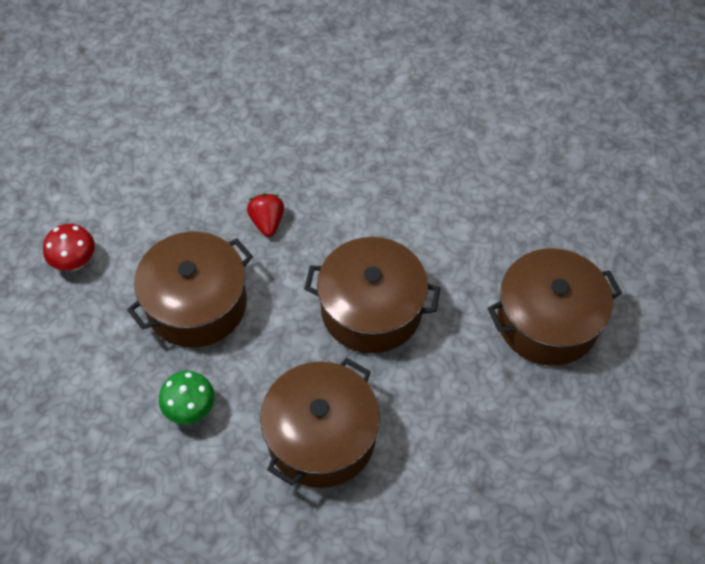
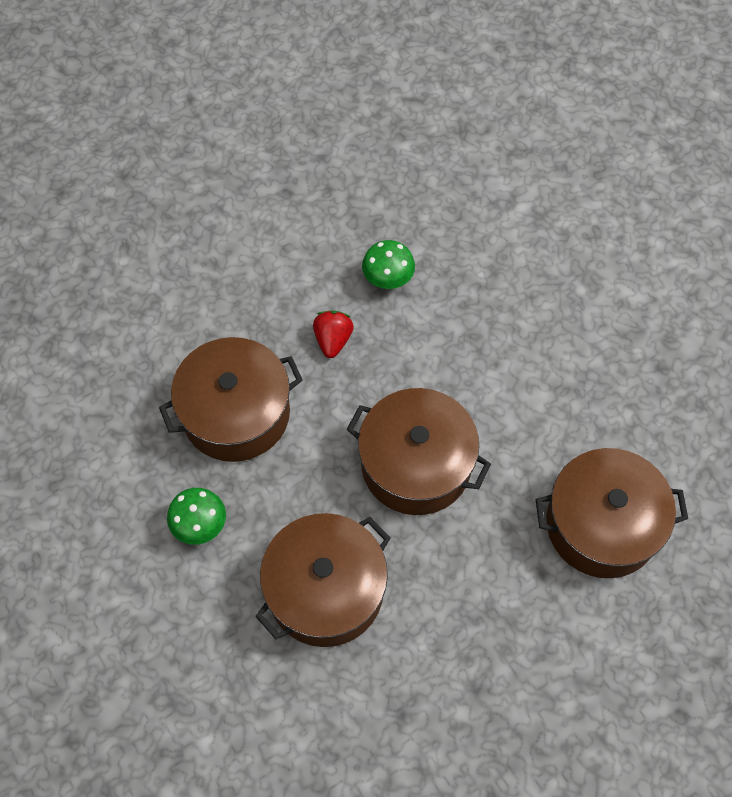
camera: 15 degrees right, 5 degrees up
red mushroom [43,224,95,271] -> none
none -> green mushroom [362,240,415,289]

